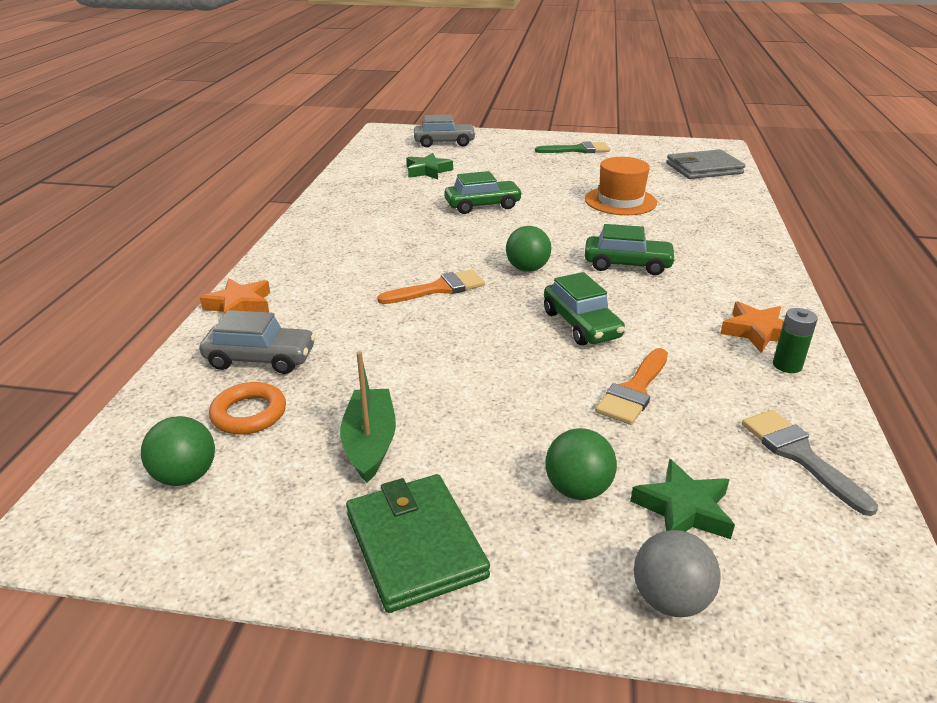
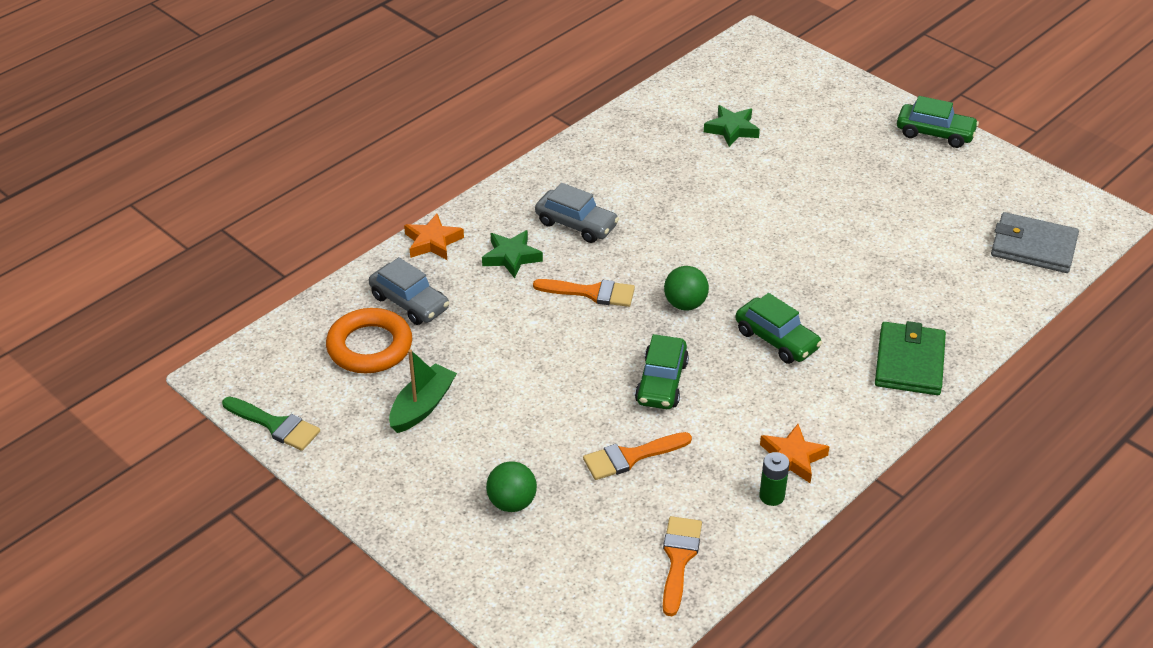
camera: 35 degrees right, 10 degrees up
green ball [141,416,215,486] -> none
orange ring [209,382,286,435] -> orange ring [326,308,412,373], size x1.54
green wallet [346,474,490,613] -> green wallet moved to [875,321,946,395]
grey car [414,115,476,147] -> grey car moved to [535,183,619,243]
green car [445,171,523,214] -> green car moved to [897,96,979,148]
green brush [535,141,610,153] -> green brush moved to [222,397,320,451]
orange hat [585,157,657,215] -> none
green star [630,459,735,539] -> green star moved to [482,230,543,278]
grey ball [634,530,720,617] -> none
grey brush [742,410,878,516] -> orange brush [663,516,702,616]

